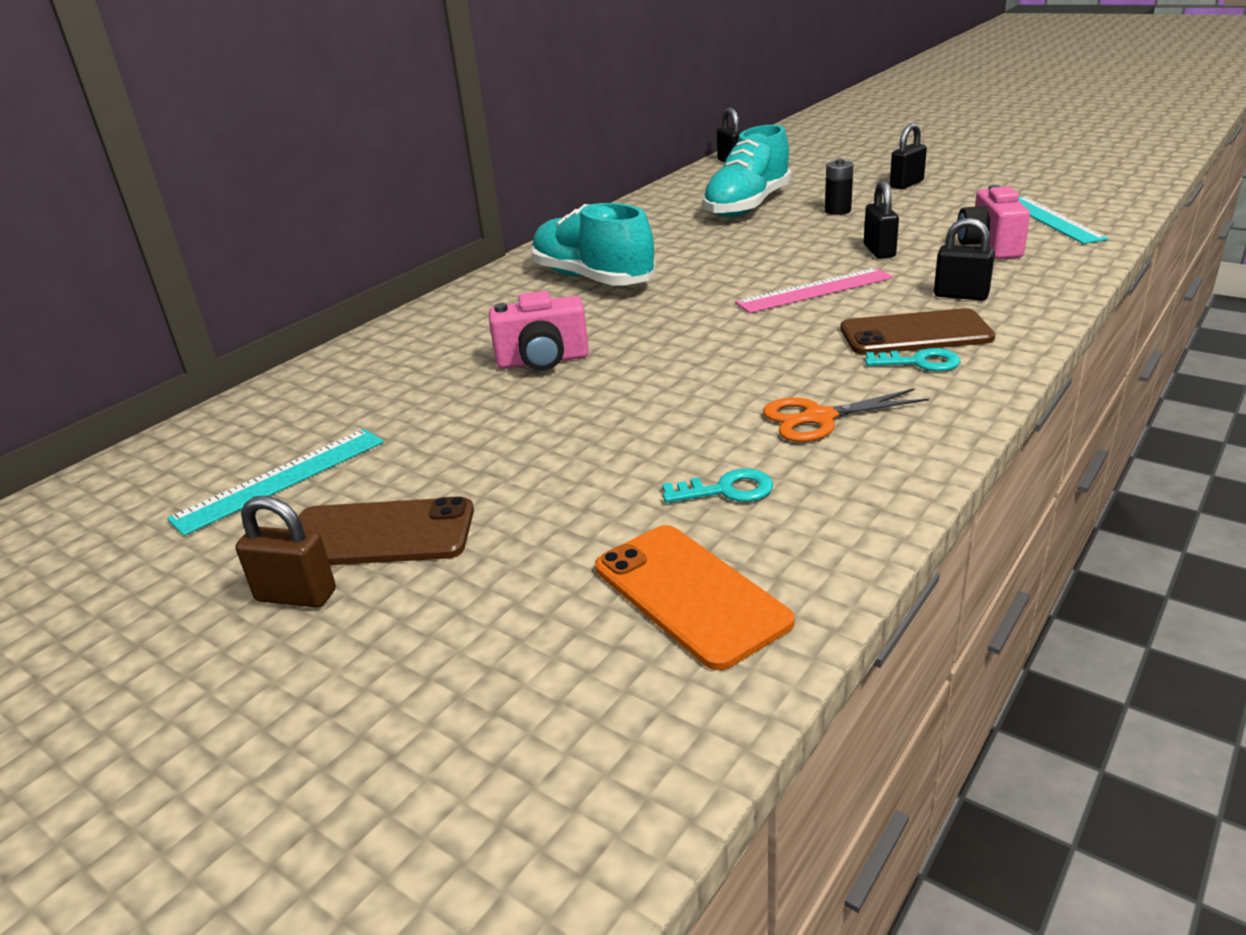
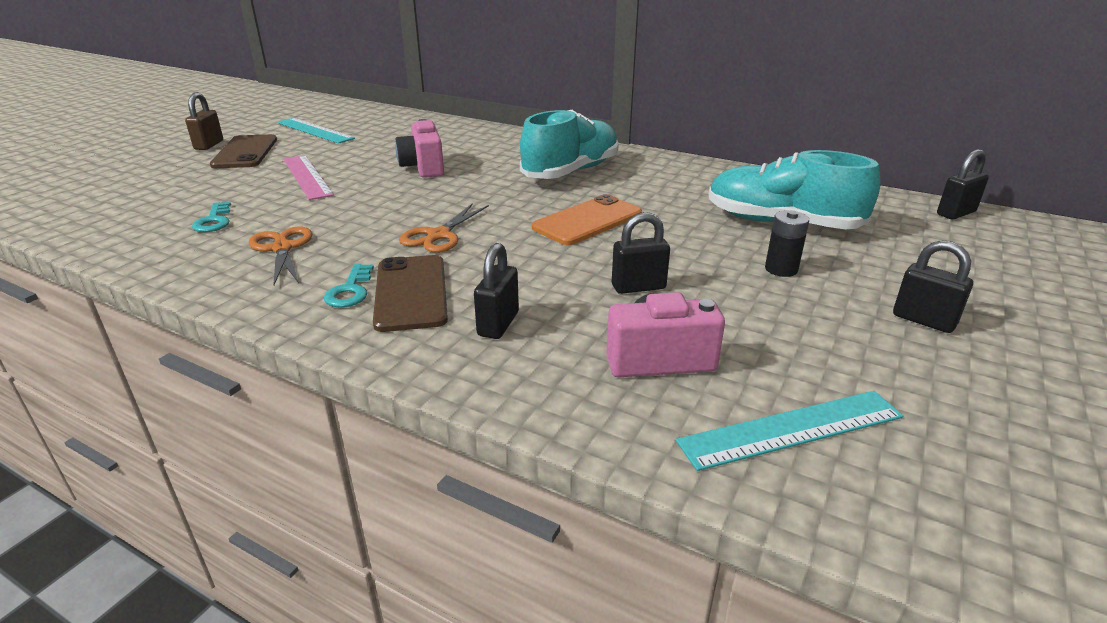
camera: 80 degrees right, 0 degrees up
orange phone [595,525,795,670] -> orange phone moved to [532,194,642,245]
pink ruler [735,268,893,313] -> pink ruler moved to [283,155,334,200]
none -> orange scissors [399,203,489,253]

